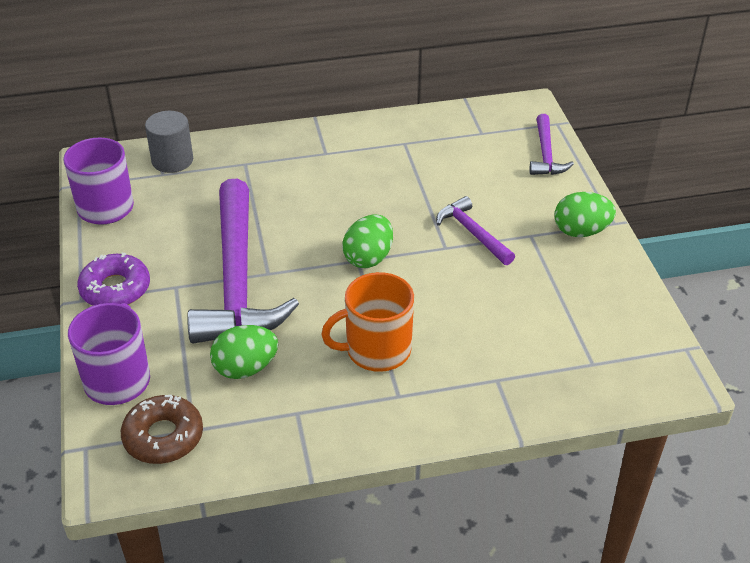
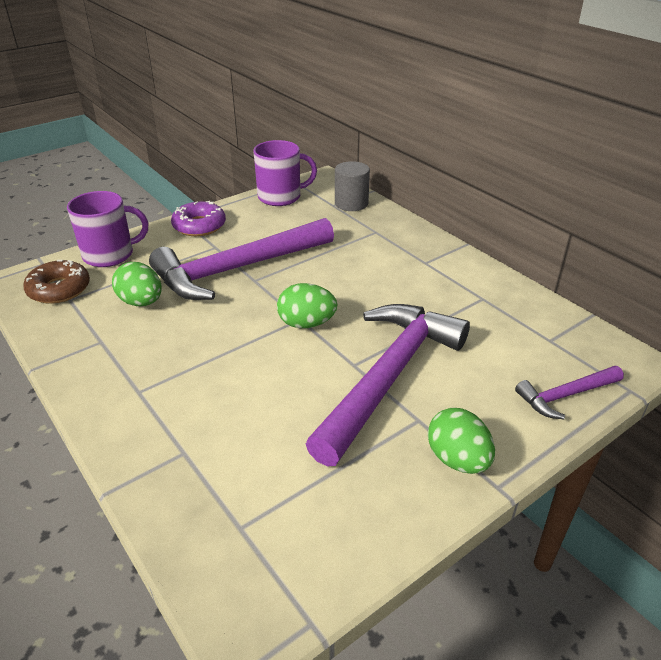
camera: 65 degrees right, 5 degrees down
orange mug [321,272,414,372] -> none
purple hammer [436,196,515,265] -> purple hammer [306,304,470,467], size x2.11

